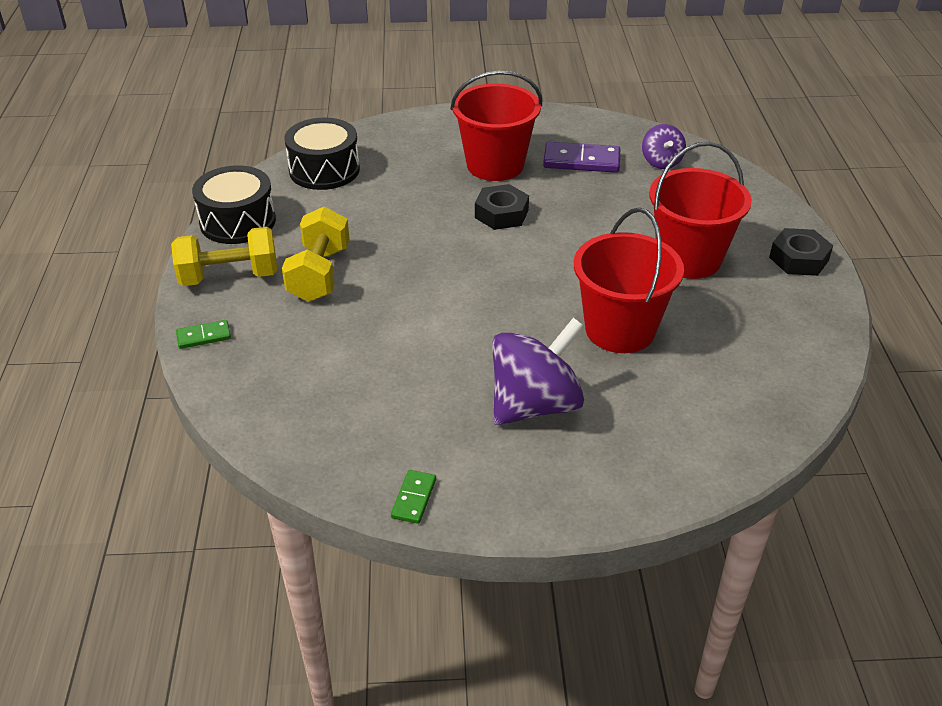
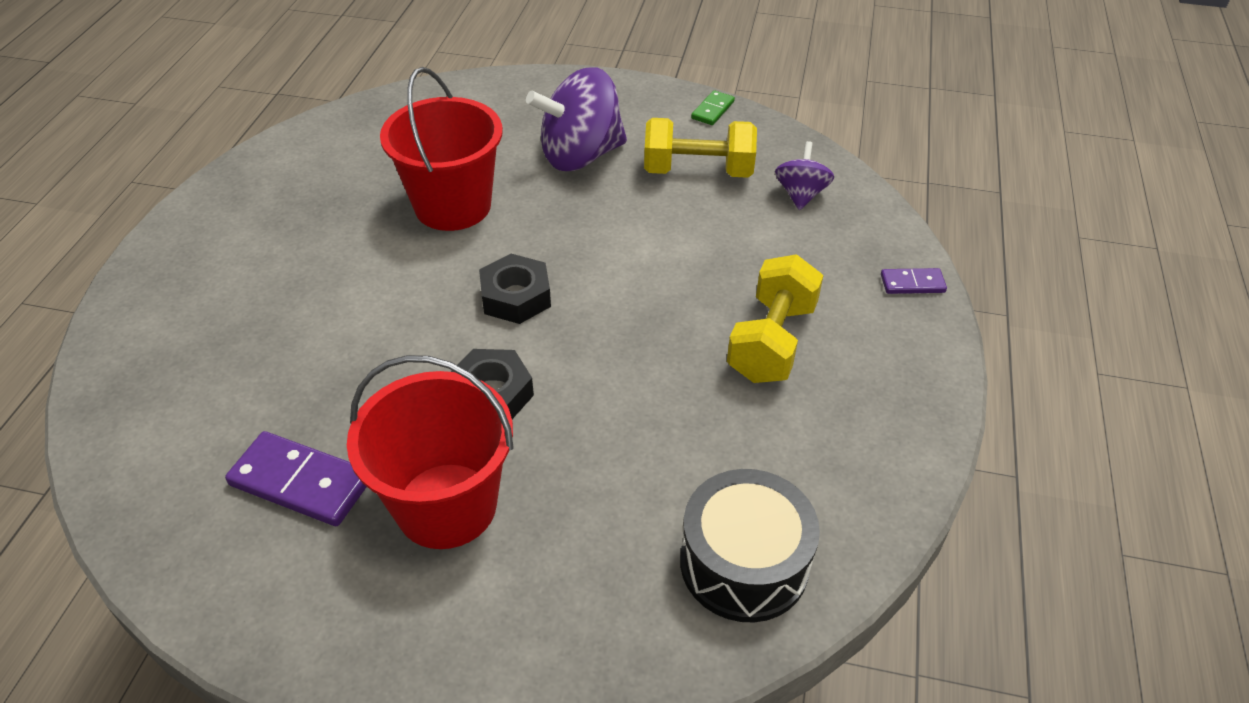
camera: 165 degrees left, 5 degrees up
yellow dumbbell [171,227,277,286] -> yellow dumbbell moved to [644,118,757,178]
green domino [176,320,231,349] -> purple domino [881,268,947,294]
black drum [192,165,276,244] -> none
purple spinning top [642,124,686,169] -> purple spinning top moved to [775,141,834,210]
red bucket [649,142,752,279] -> none
black nut [769,228,833,276] -> black nut moved to [479,254,551,324]

